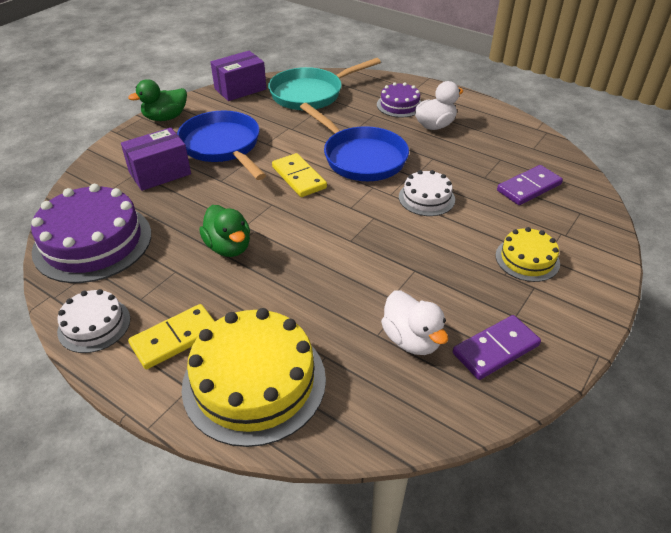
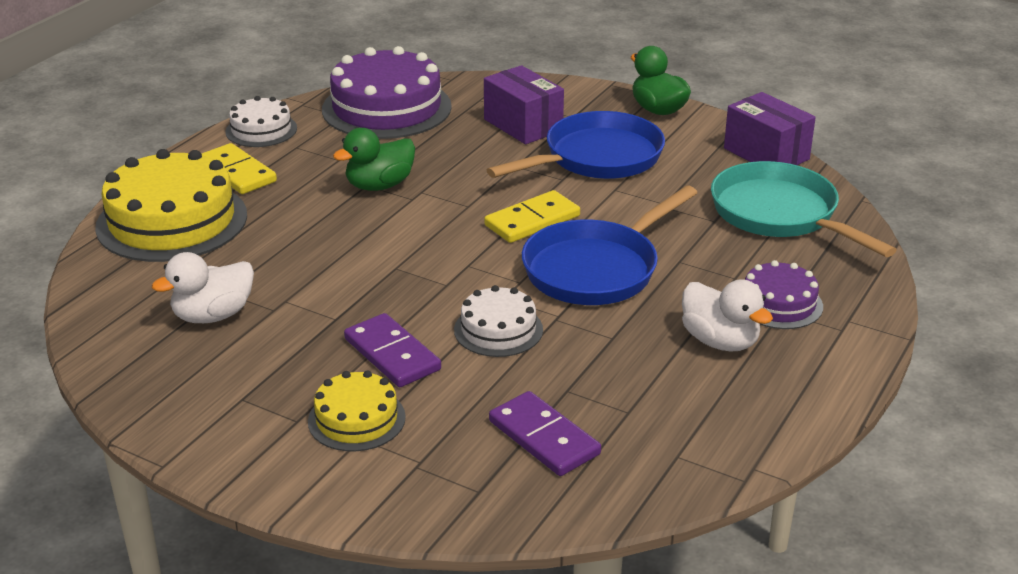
camera: 85 degrees right, 10 degrees down
purple domino [453,315,541,380] -> purple domino moved to [344,313,441,387]

